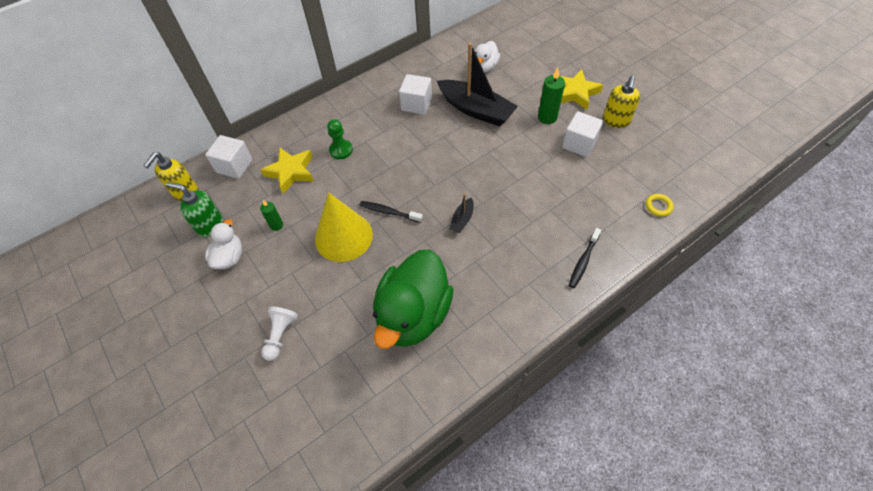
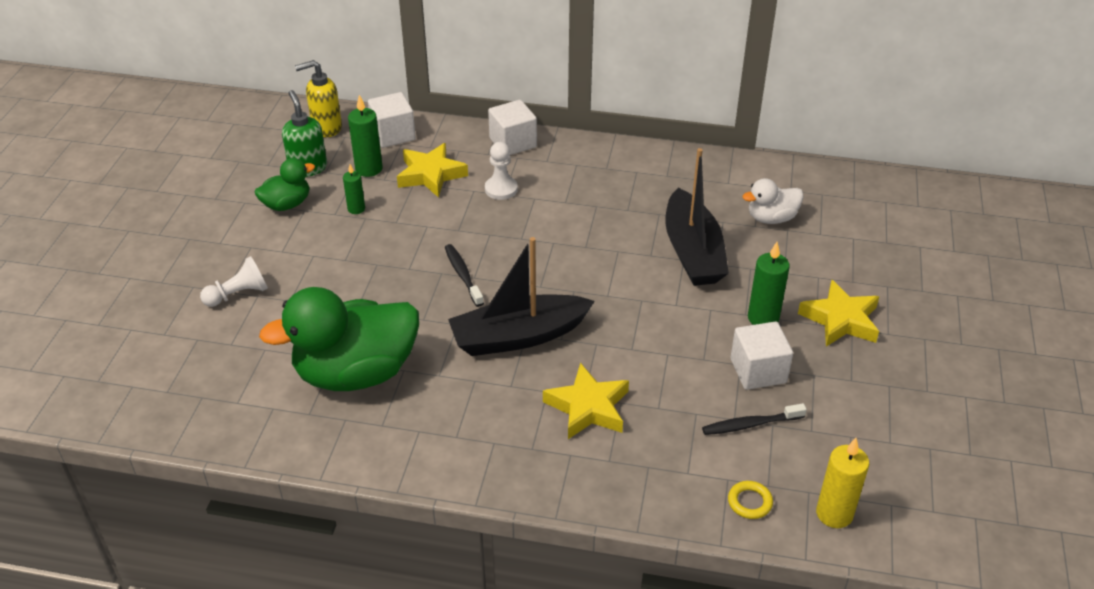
camera: 45 degrees right, 15 degrees down
white duck [205,219,242,269] -> green duck [255,158,315,211]
yellow cone [315,193,373,262] -> none
green pawn [327,119,353,159] -> white pawn [485,142,518,200]
white cube [399,74,432,115] -> white cube moved to [488,100,537,155]
black boat [449,193,474,233] -> black boat [448,237,595,356], size x2.28
black toothbrush [569,228,601,288] -> black toothbrush moved to [702,403,807,435]
yellow soap dispenser [603,75,640,128] -> none
none -> green candle [348,95,383,177]
none -> yellow star [543,363,629,439]
none -> yellow candle [816,438,869,528]

